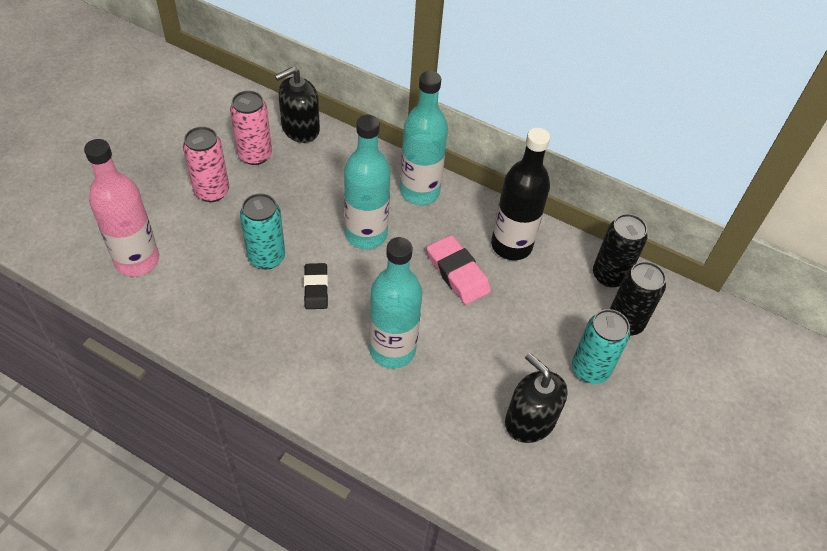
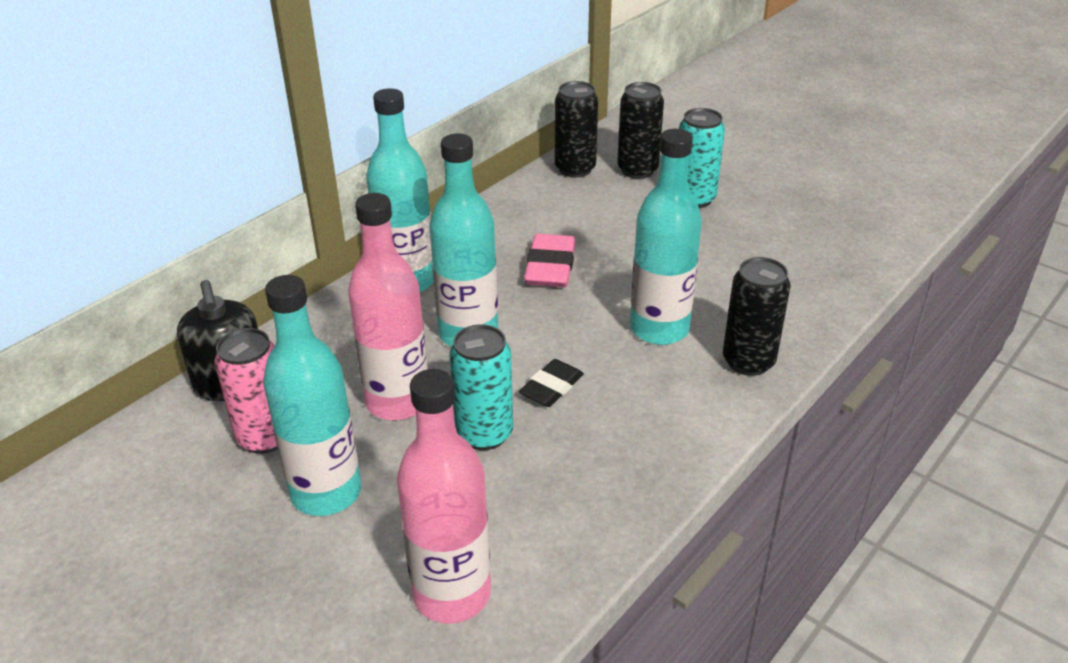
camera: 75 degrees left, 15 degrees down
pink can [183,127,229,202] -> turquoise bottle [263,275,361,516]
black eraser [304,263,328,309] -> black eraser turned 60 degrees counterclockwise [519,359,584,407]
pink eraser [427,235,491,305] -> pink eraser turned 60 degrees counterclockwise [524,234,576,287]
black bottle [491,128,550,260] -> none
black soap dispenser [505,353,568,443] -> none
none -> pink bottle [348,193,428,420]
none -> black can [723,257,791,376]

